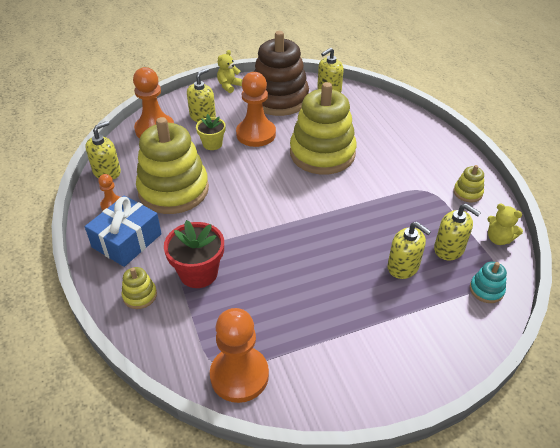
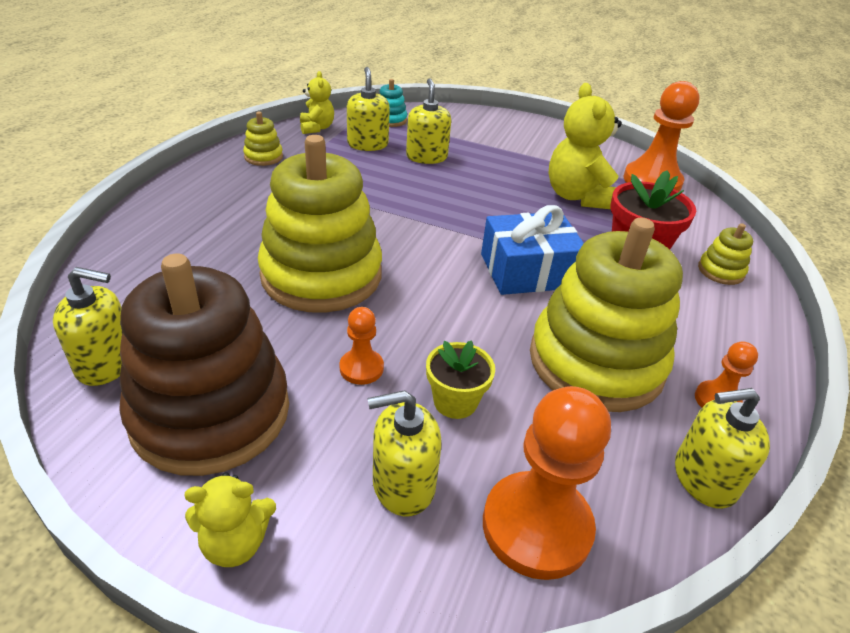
camera: 140 degrees left, 5 degrees down
blue gift [85,195,162,267] -> blue gift moved to [481,205,584,295]
orange pawn [236,72,276,147] -> orange pawn [339,307,384,385], size x0.50
none -> yellow teddy bear [549,83,622,209]

